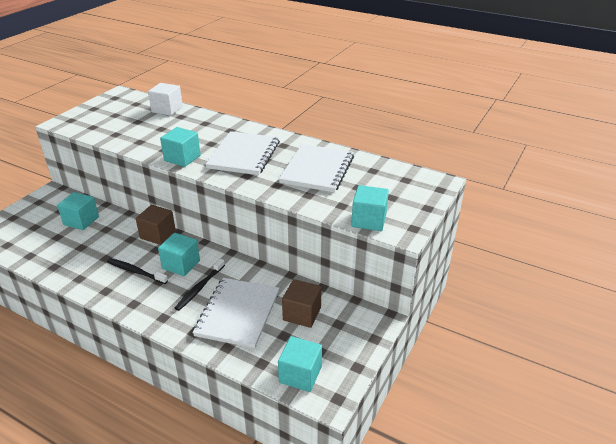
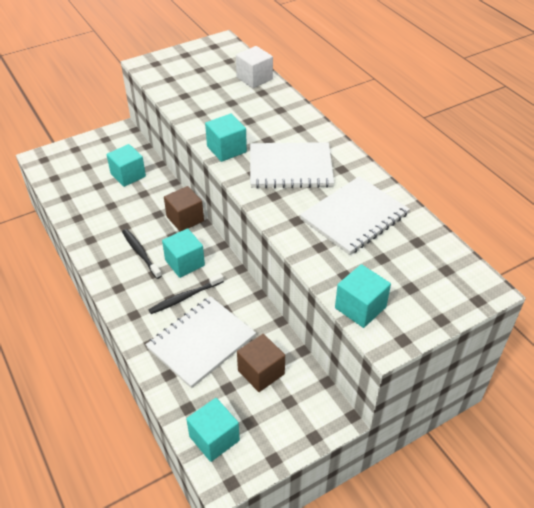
camera: 30 degrees right, 10 degrees up
white notebook [205,131,280,175] -> white notebook turned 45 degrees clockwise [250,142,334,189]

